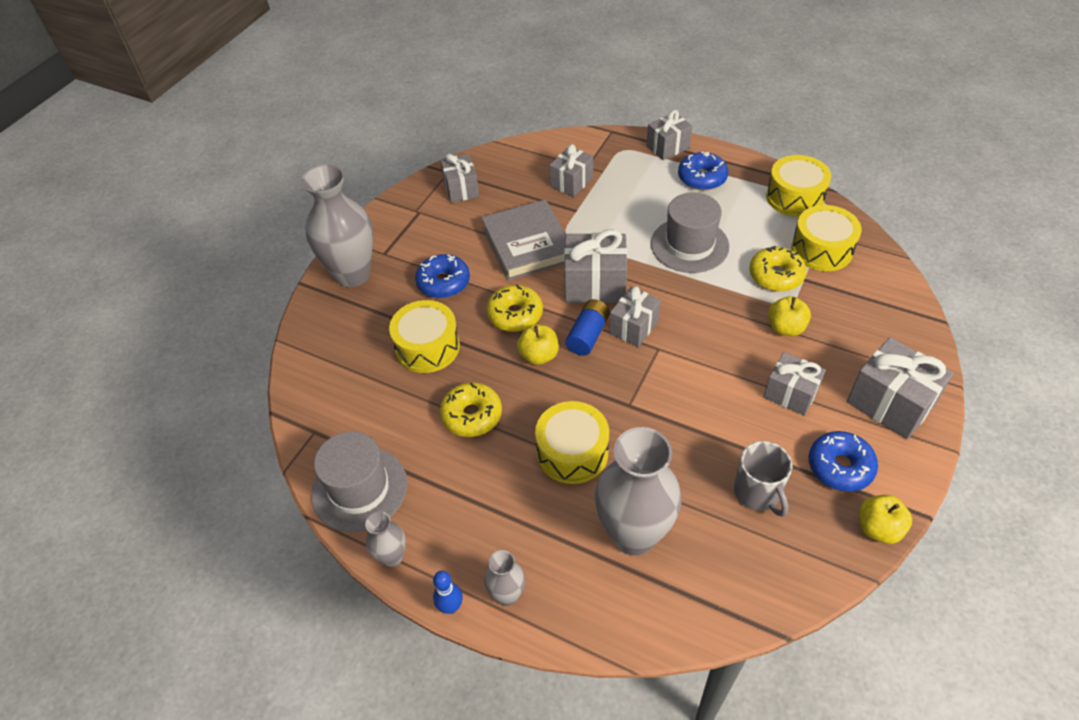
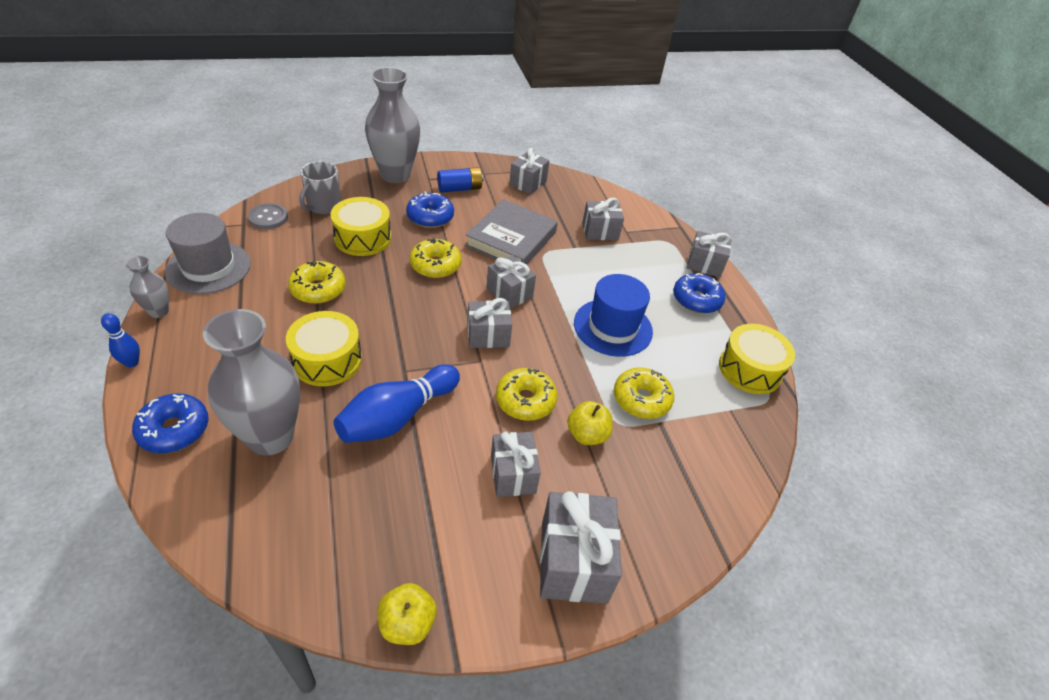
camera: 40 degrees right, 5 degrees down
grey vase [484,550,525,606] -> none
yellow apple [517,325,559,365] -> none
grey gift [564,229,627,303] -> grey gift [486,255,536,309], size x0.66
blue battery [565,299,610,356] -> blue battery moved to [437,167,483,193]
grey hat [651,192,729,273] -> blue hat [574,274,653,357]
grey mug [734,441,792,517] -> grey mug moved to [299,161,341,214]
yellow drum [791,205,862,271] -> none
blue donut [809,431,878,492] -> blue donut moved to [132,393,209,453]
none -> grey button [248,203,288,229]
none -> blue bowling pin [334,364,460,443]
none -> yellow donut [496,368,558,421]

